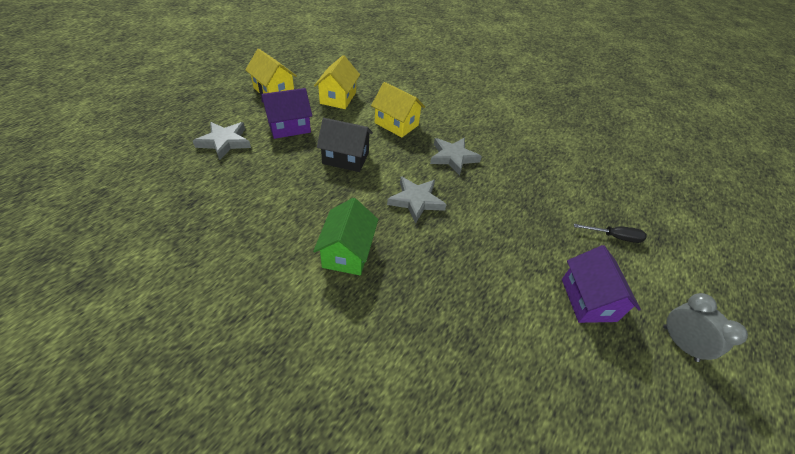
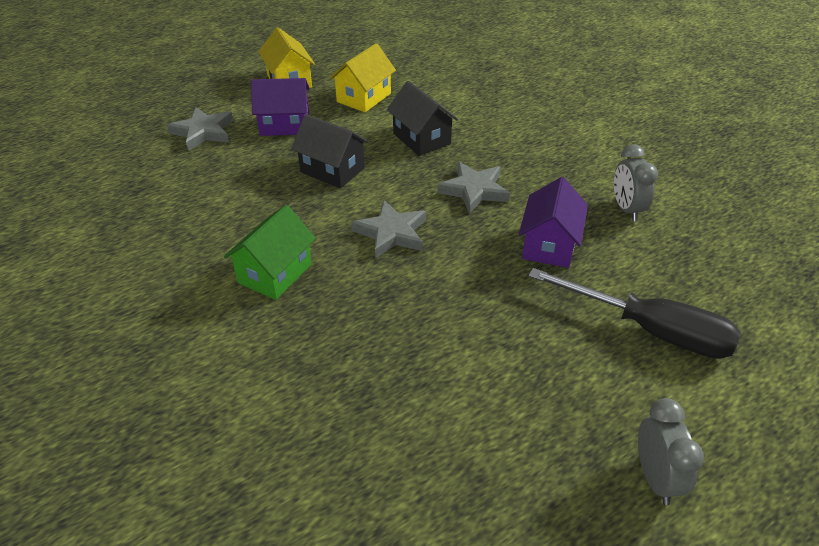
camera: 25 degrees right, 5 degrees down
yellow house [371,82,425,137] -> black house [387,81,458,156]
purple house [562,245,641,323] -> purple house moved to [519,177,588,268]
black screwdriver [574,224,646,243] -> black screwdriver [528,268,741,359], size x2.01
none -> grey clock [614,144,658,221]

